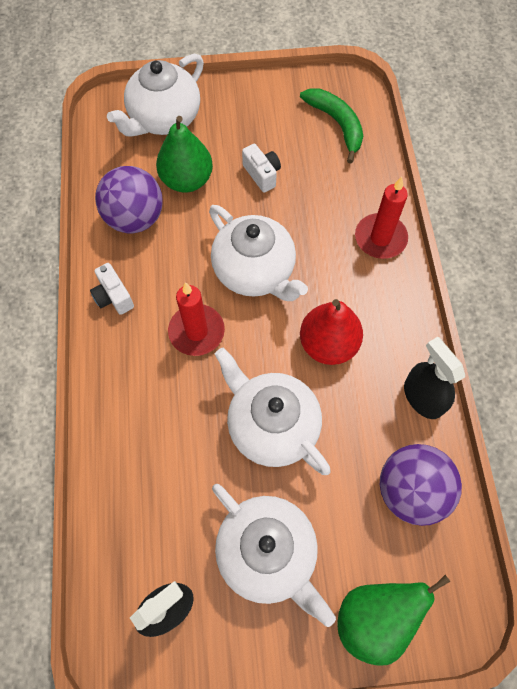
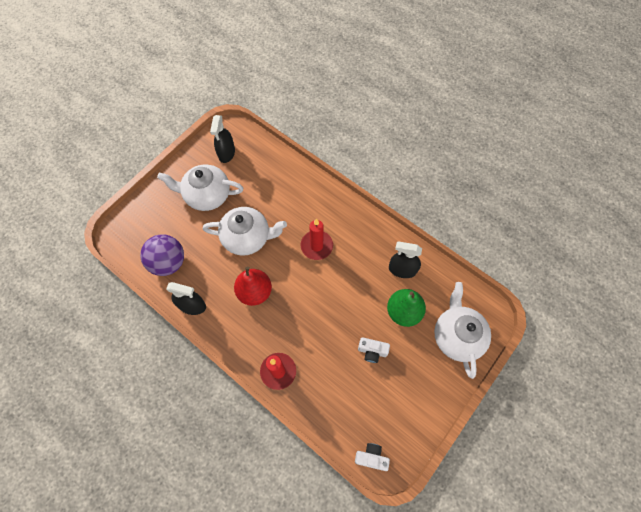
camera: 135 degrees right, 0 degrees up
white camera [90,263,134,315] -> white camera moved to [355,443,390,471]
purple ball [95,166,163,233] -> black spray bottle [389,241,422,278]
white teapot [209,205,308,301] -> none
green banana [300,88,363,163] -> none
green pear [337,575,451,666] -> none

